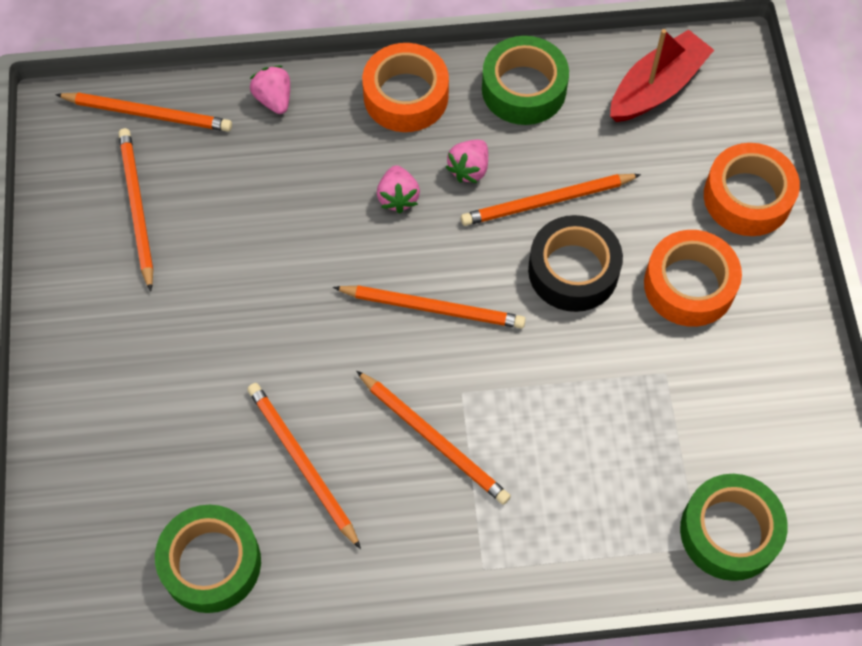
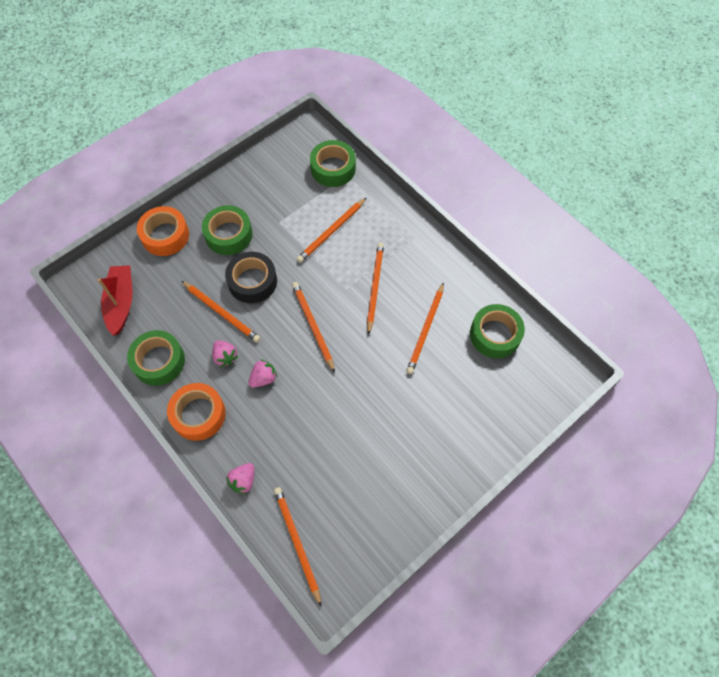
camera: 125 degrees left, 0 degrees up
orange pencil [119,128,153,292] -> orange pencil moved to [297,198,366,263]
pink strawberry [446,140,488,183] -> pink strawberry turned 60 degrees clockwise [212,340,238,367]
red boat [610,29,714,122] -> red boat turned 75 degrees clockwise [98,265,132,336]
orange tape [644,230,742,327] -> green tape [202,205,253,255]

